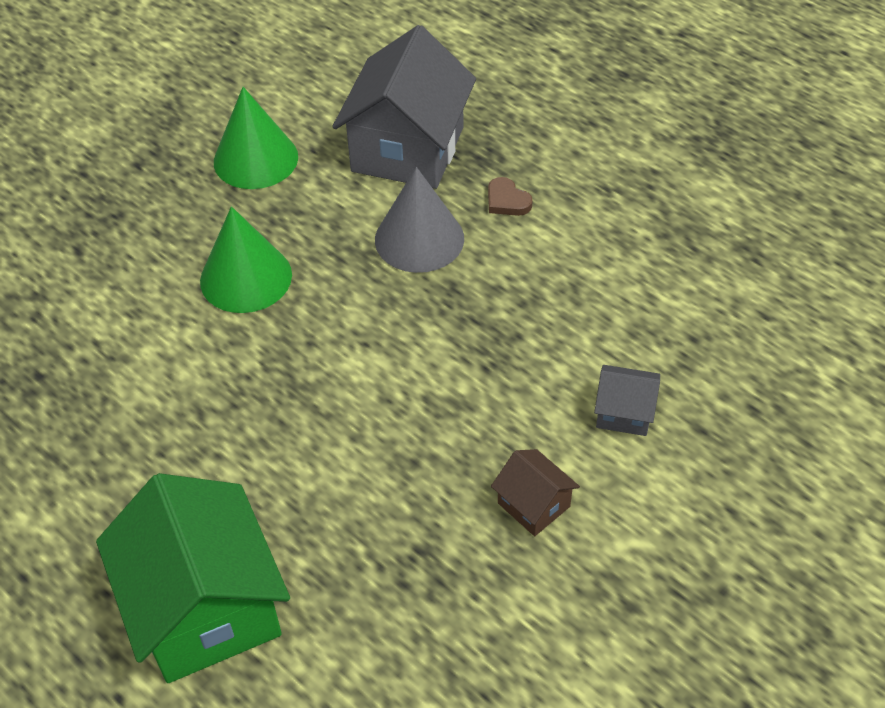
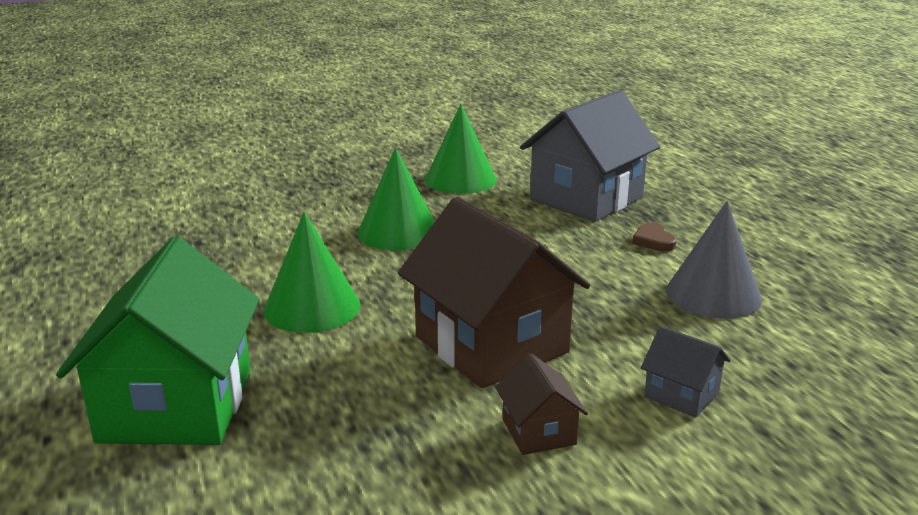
camera: 25 degrees right, 25 degrees down
grey cone [375,167,464,273] -> grey cone moved to [666,201,762,319]
none -> green cone [264,212,360,333]
none -> brown house [398,197,590,388]

